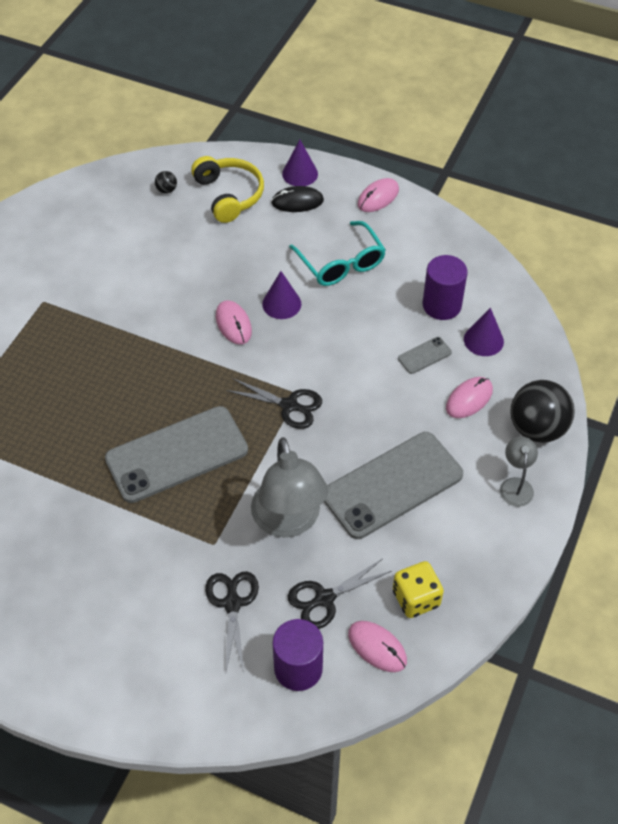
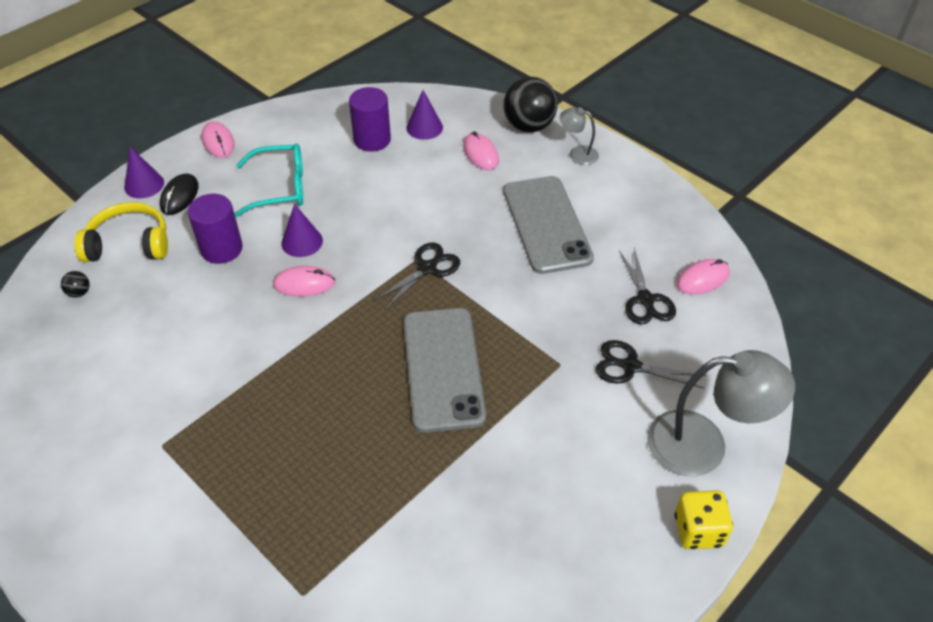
camera: 70 degrees left, 5 degrees down
grey lamp [251,437,328,537] -> grey lamp moved to [647,350,795,476]
purple cylinder [273,619,323,691] -> purple cylinder moved to [188,194,243,264]
yellow dice [393,561,444,618] -> yellow dice moved to [674,490,733,549]
grey phone [398,337,452,374] -> none

